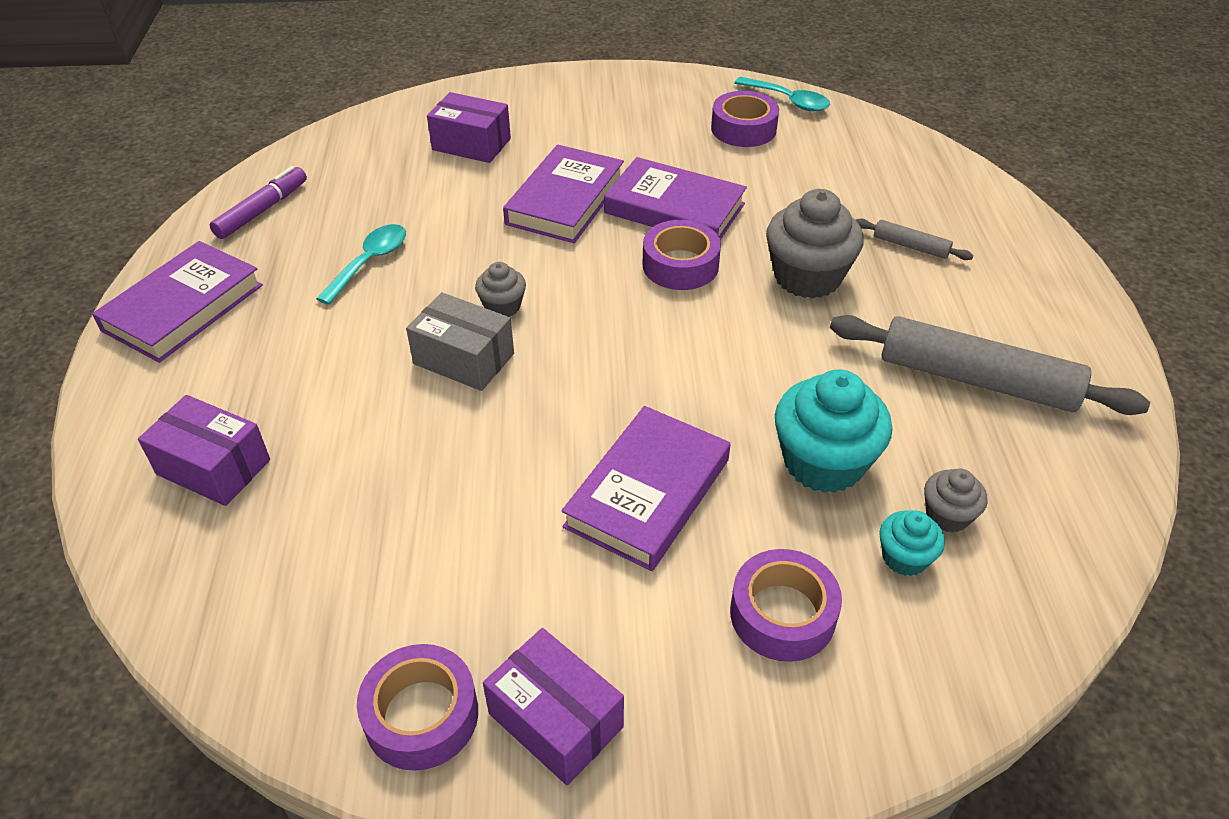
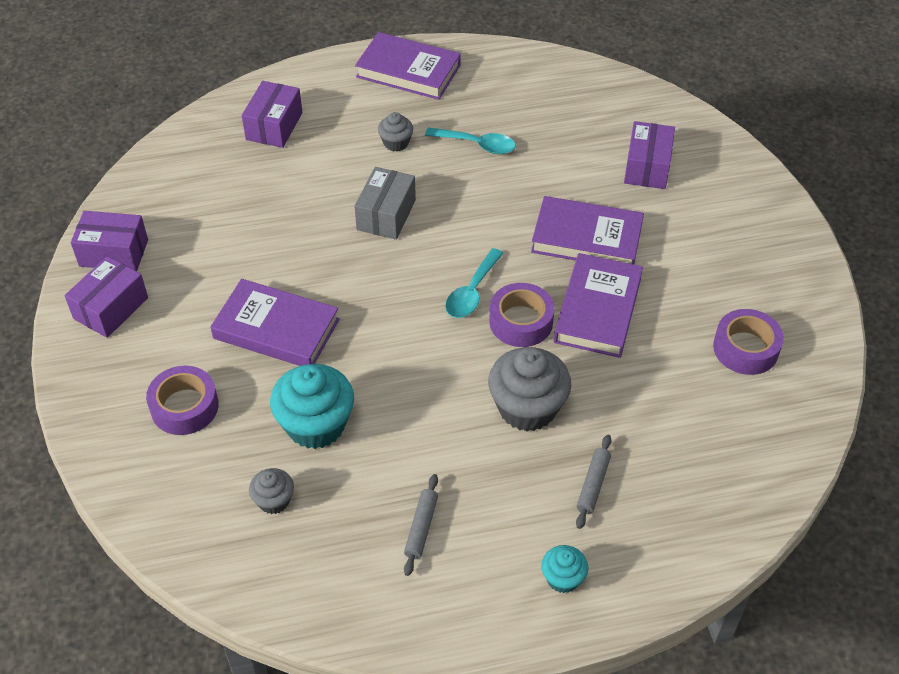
camera: 80 degrees right, 5 degrees up
purple marker [210,166,307,239] -> none
purple tape [357,644,478,771] -> purple box [71,211,148,271]
grey cupcake [475,262,526,317] -> grey cupcake moved to [378,112,413,152]
turquoise spoon [734,77,830,111] -> turquoise spoon moved to [445,248,504,318]
grey rolling pin [830,315,1150,415] -> grey rolling pin [404,474,438,576], size x0.45
turquoise cupcake [879,510,945,576] -> turquoise cupcake moved to [541,545,588,593]

